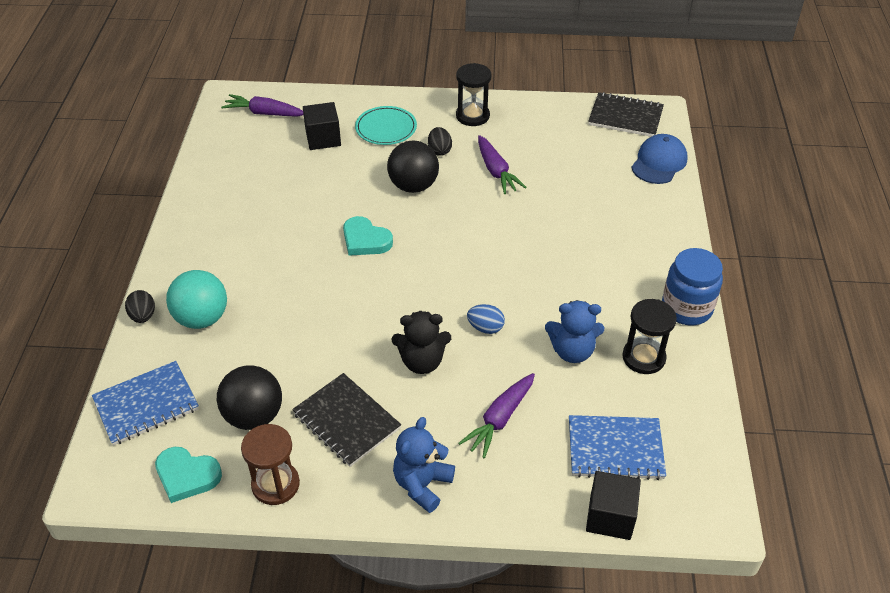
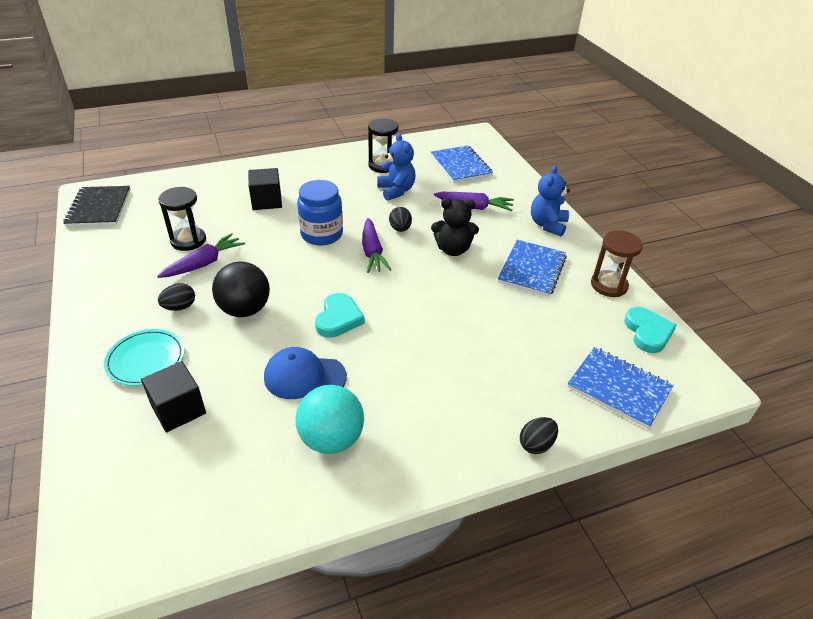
camera: 115 degrees left, 5 degrees down
turquoise ball [166,270,227,329] -> turquoise ball moved to [295,385,364,454]
black ball [217,365,282,430] -> none
purple carrot [221,94,304,117] -> purple carrot moved to [362,218,391,273]
black notebook [292,373,401,467] -> blue notebook [498,240,567,297]
black teddy bear [392,311,451,374] -> black teddy bear turned 120 degrees clockwise [431,198,479,256]
blue teddy bear [393,417,455,513] -> blue teddy bear turned 105 degrees clockwise [531,165,570,237]
black hourglass [456,63,492,126] -> black hourglass moved to [159,187,206,251]
blue egg [467,304,505,334] -> black egg [389,207,412,232]
black cube [586,471,641,540] -> black cube moved to [248,168,282,210]
blue cap [631,134,687,184] -> blue cap moved to [264,347,347,399]
blue jar [662,248,723,325] -> blue jar moved to [297,180,343,245]

